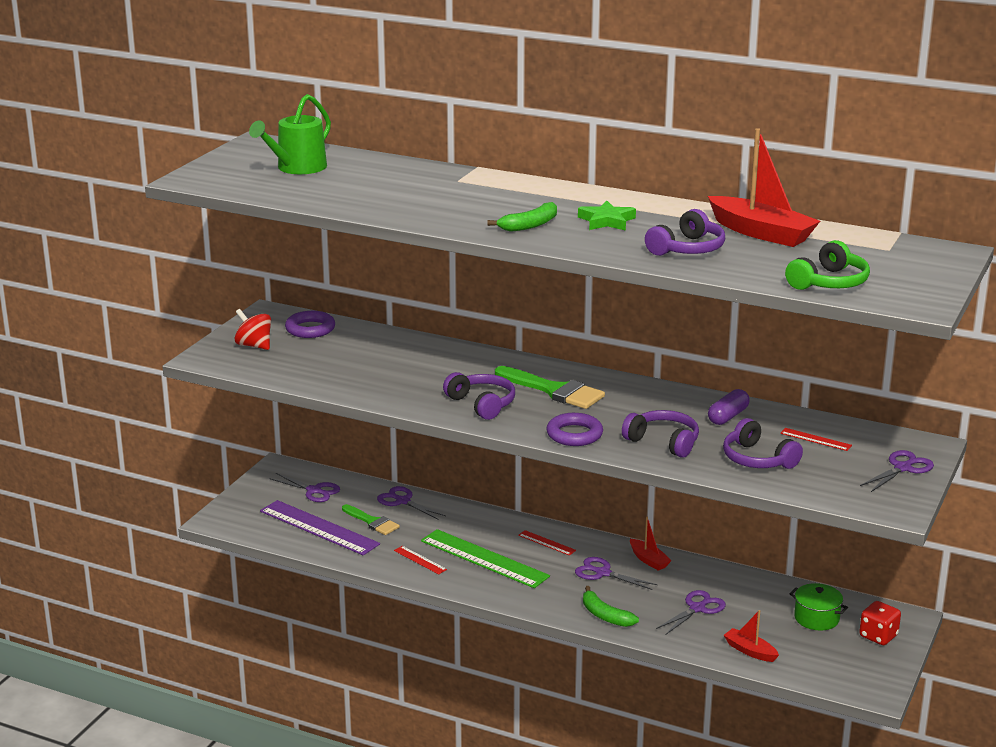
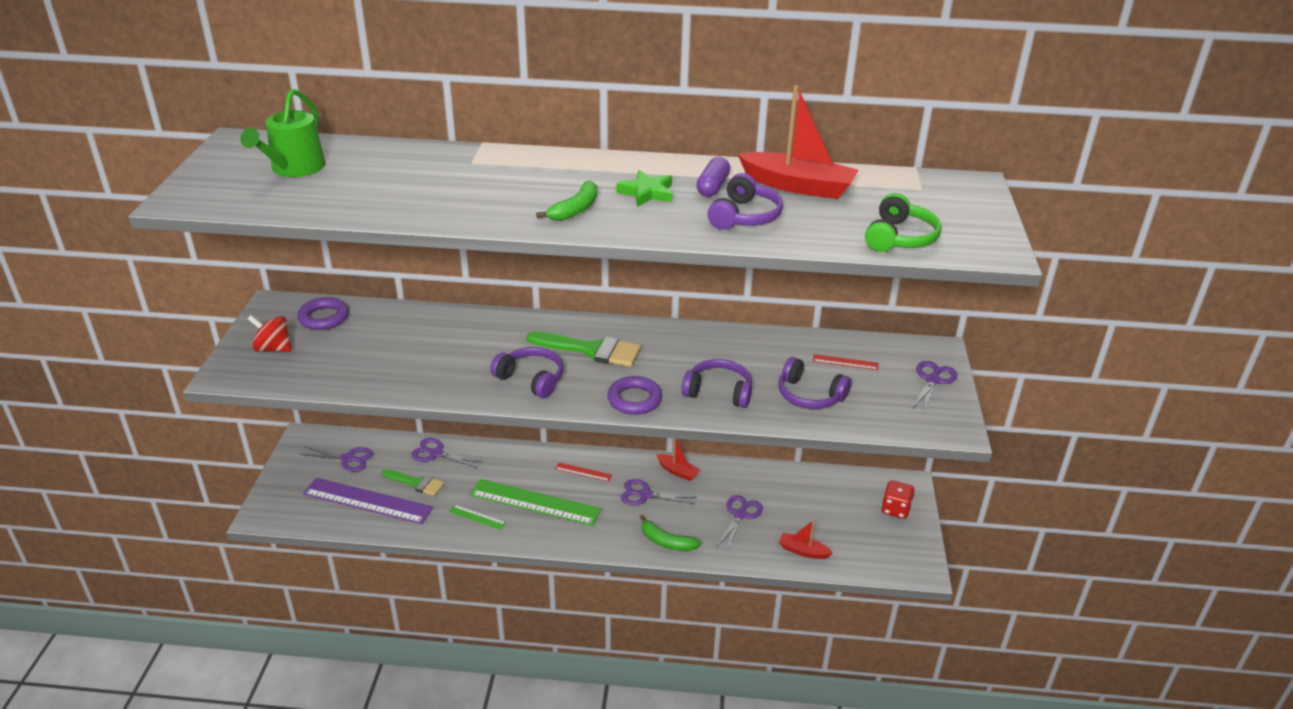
camera: 20 degrees left, 10 degrees up
red ruler [394,546,447,574] -> green ruler [449,505,506,530]
purple capsule [708,389,750,425] -> purple capsule moved to [696,157,730,197]
green pot [790,583,848,631] -> none

